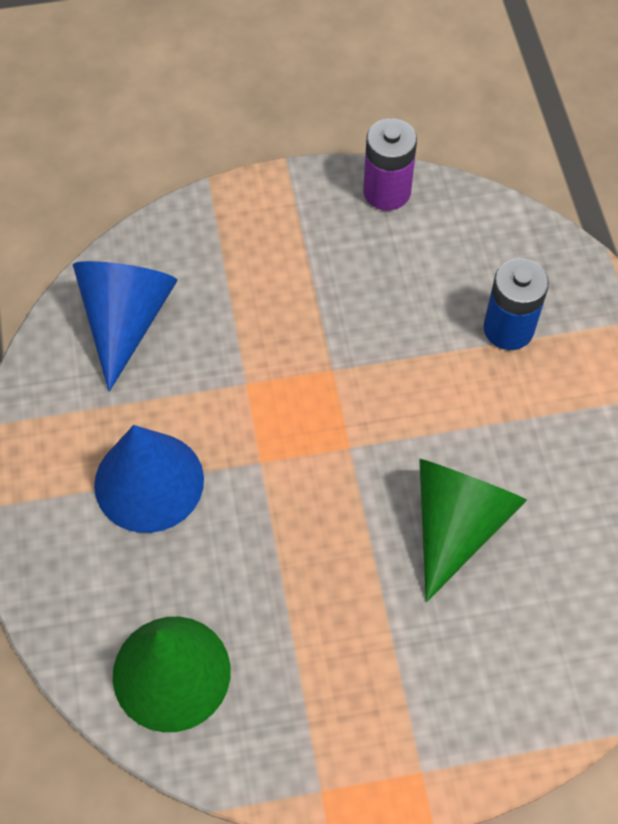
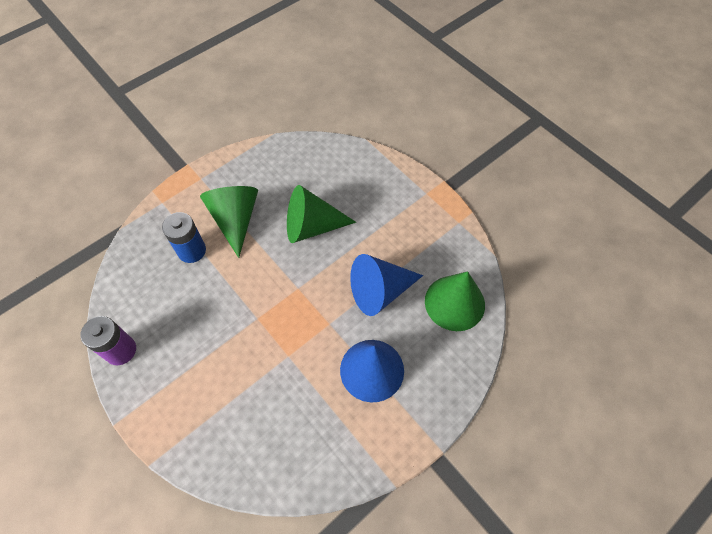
camera: 120 degrees left, 0 degrees up
blue cone [73,261,178,392] -> blue cone moved to [350,254,423,316]
none -> green cone [200,186,258,258]

